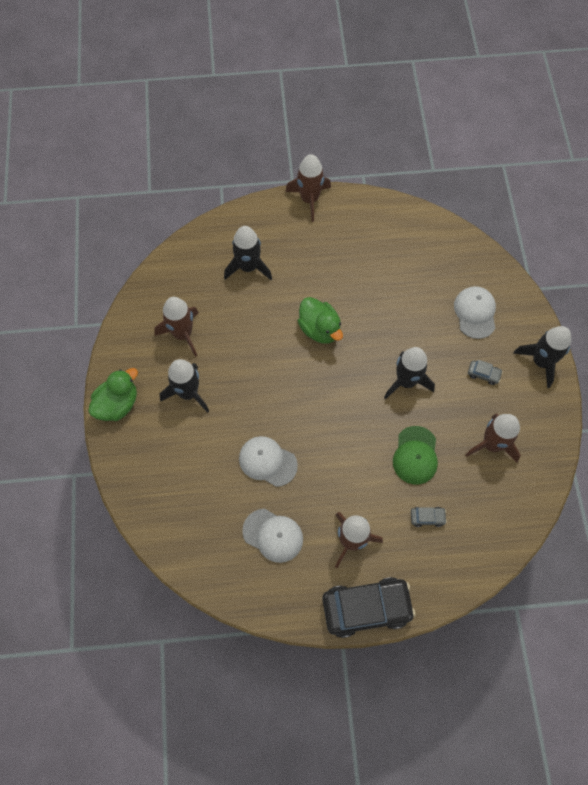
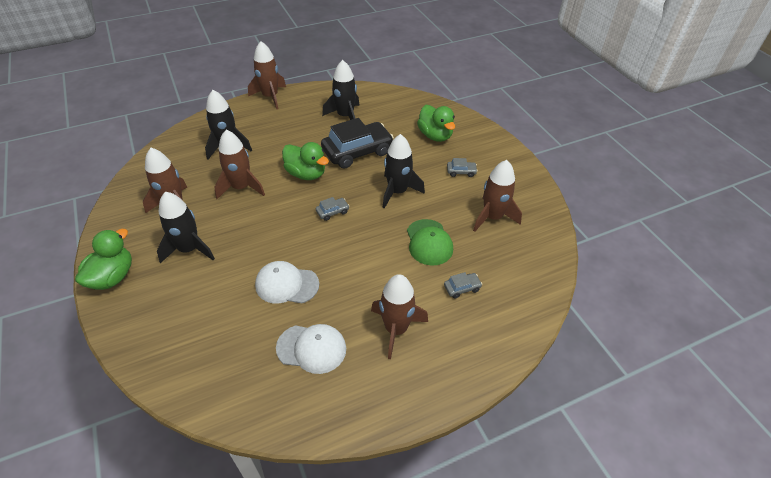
camera: 20 degrees left, 20 degrees down
black car [322,577,415,638] -> black car moved to [321,118,394,169]
white cap [454,286,496,339] -> green duck [417,105,455,142]
black rocket [514,326,571,388] -> black rocket moved to [322,60,360,120]
none -> brown rocket [214,130,265,199]
none -> grey car [316,197,349,221]

